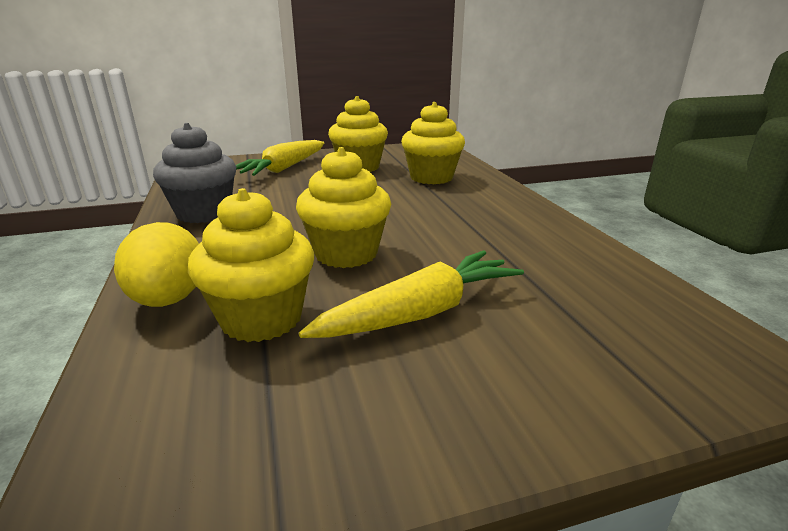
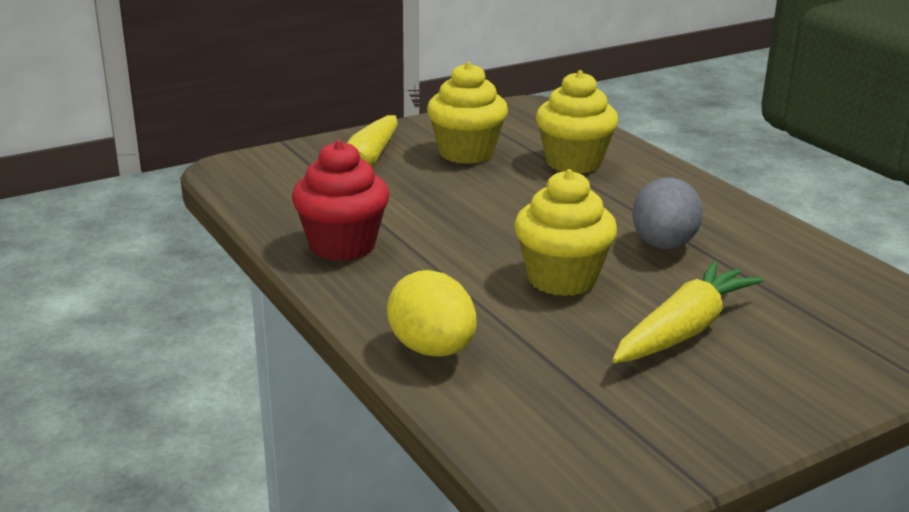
camera: 15 degrees left, 0 degrees up
grey cupcake [153,123,236,223] -> red cupcake [292,140,389,261]
yellow cupcake [188,188,314,342] -> none
none -> grey egg [632,177,703,249]

